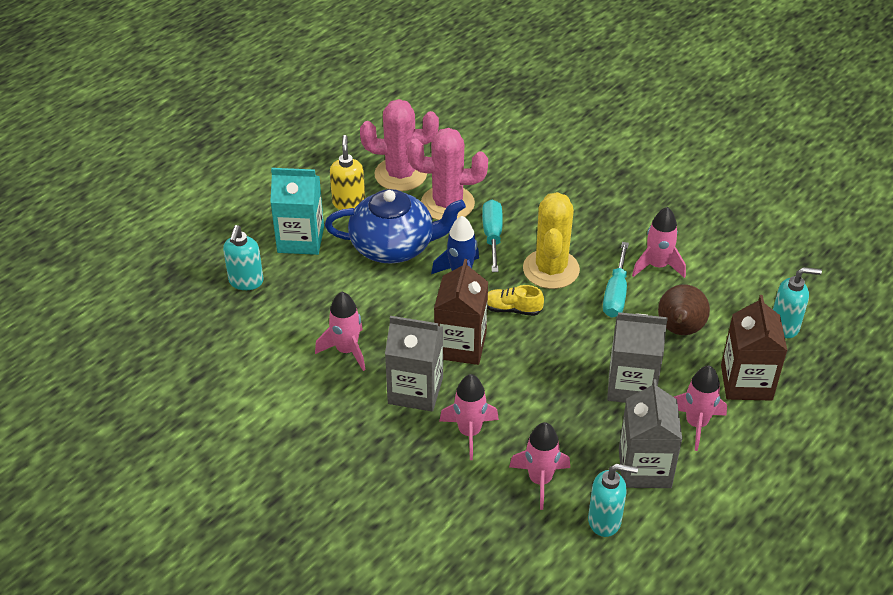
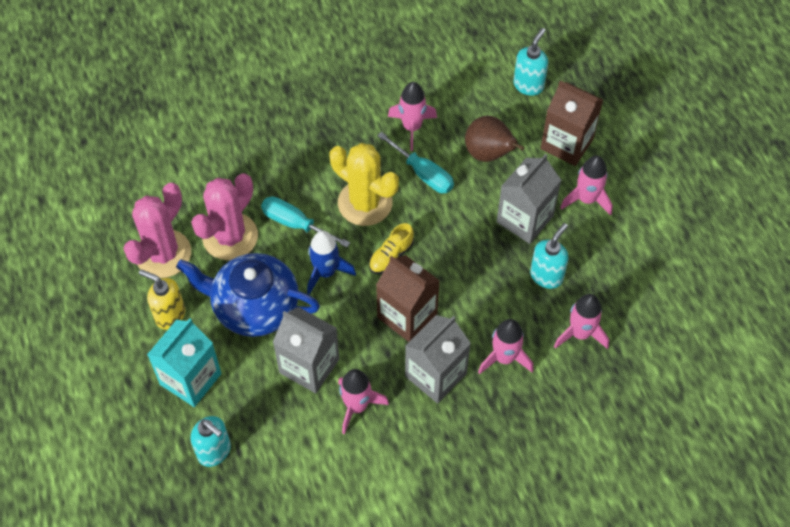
camera: 60 degrees left, 15 degrees up
blue teapot [325,189,466,264] -> blue teapot turned 105 degrees counterclockwise [176,253,320,337]
turquoise soap dispenser [588,464,638,537] -> turquoise soap dispenser moved to [530,223,569,289]
grey carton [619,379,683,488] -> grey carton moved to [273,307,339,393]

